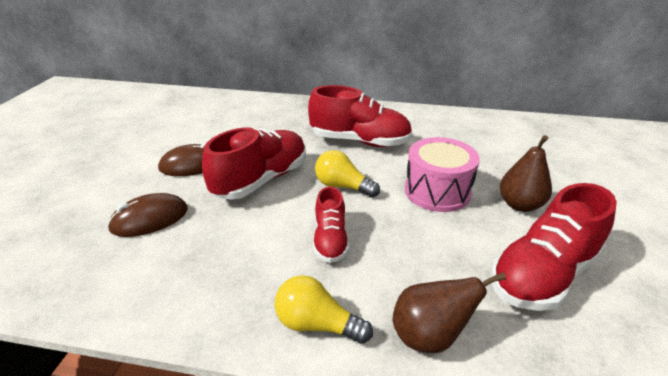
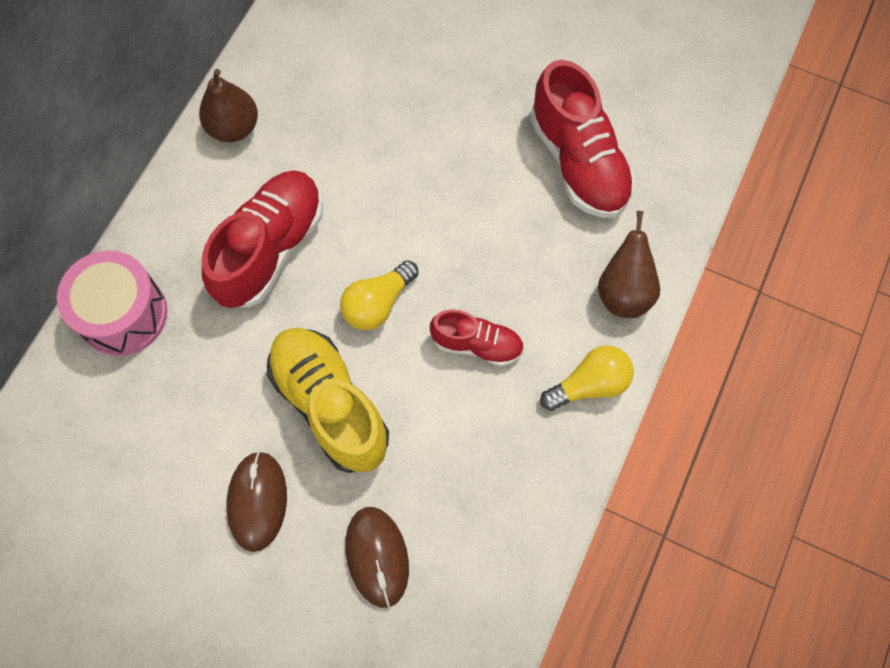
camera: 75 degrees left, 35 degrees up
red shoe [202,128,306,200] -> yellow shoe [267,328,389,473]
yellow light bulb [275,275,373,344] -> yellow light bulb turned 150 degrees counterclockwise [540,345,634,411]
pink drum [405,137,480,212] -> pink drum moved to [57,251,167,356]
brown pear [500,135,552,212] -> brown pear moved to [199,69,258,142]

